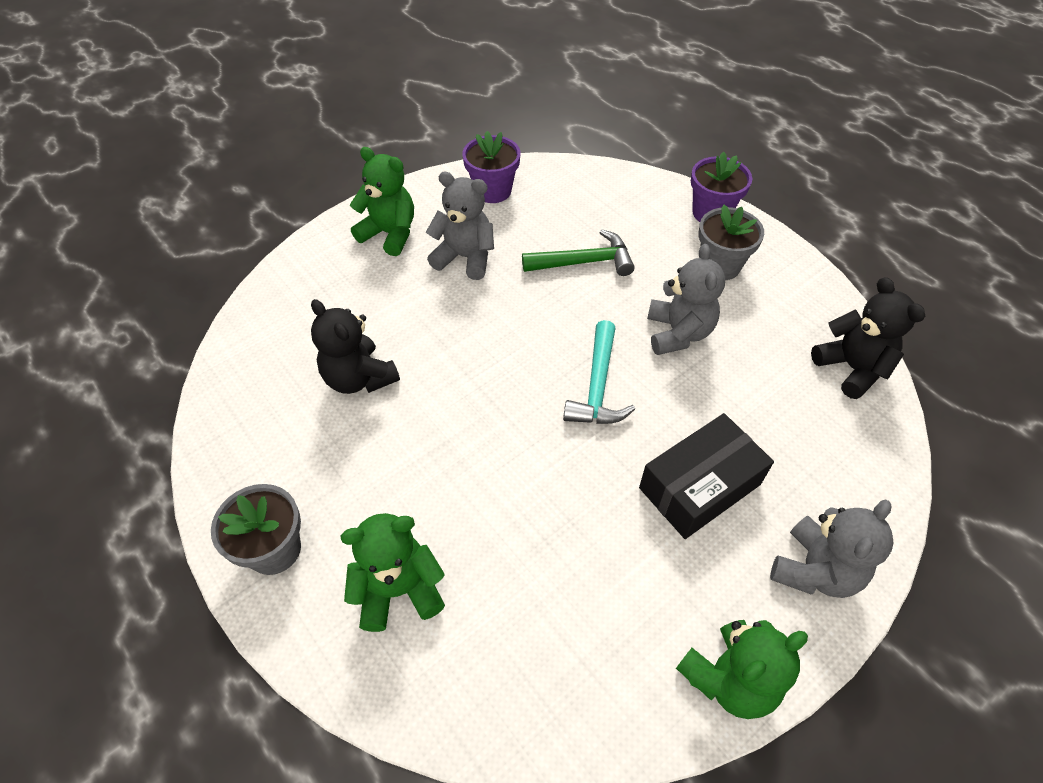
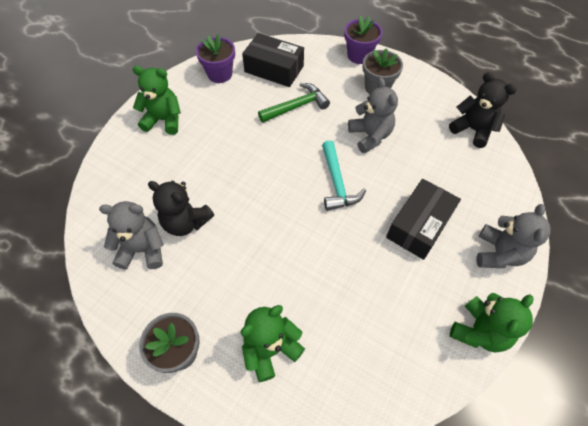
camera: 20 degrees left, 5 degrees up
grey teddy bear [426,172,494,280] -> grey teddy bear moved to [99,201,164,269]
none -> black box [242,33,304,87]

